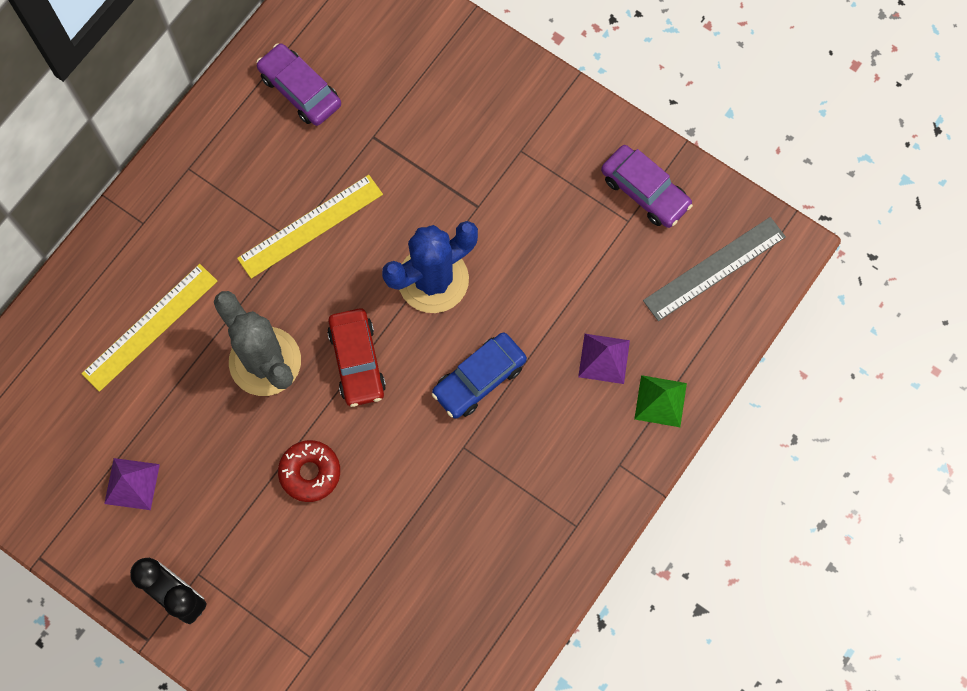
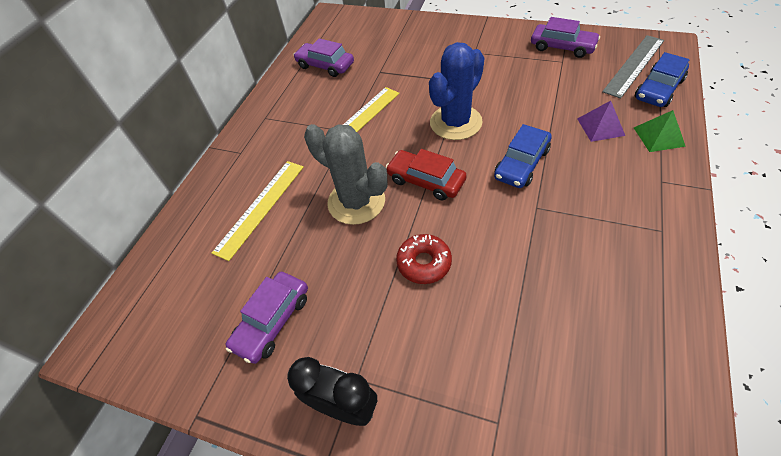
camera: 10 degrees left, 20 degrees down
purple pyramid [104,458,160,510] -> purple car [226,272,308,364]
red car [327,309,386,407] -> red car turned 150 degrees clockwise [386,149,466,200]
none -> blue car [635,52,690,107]

